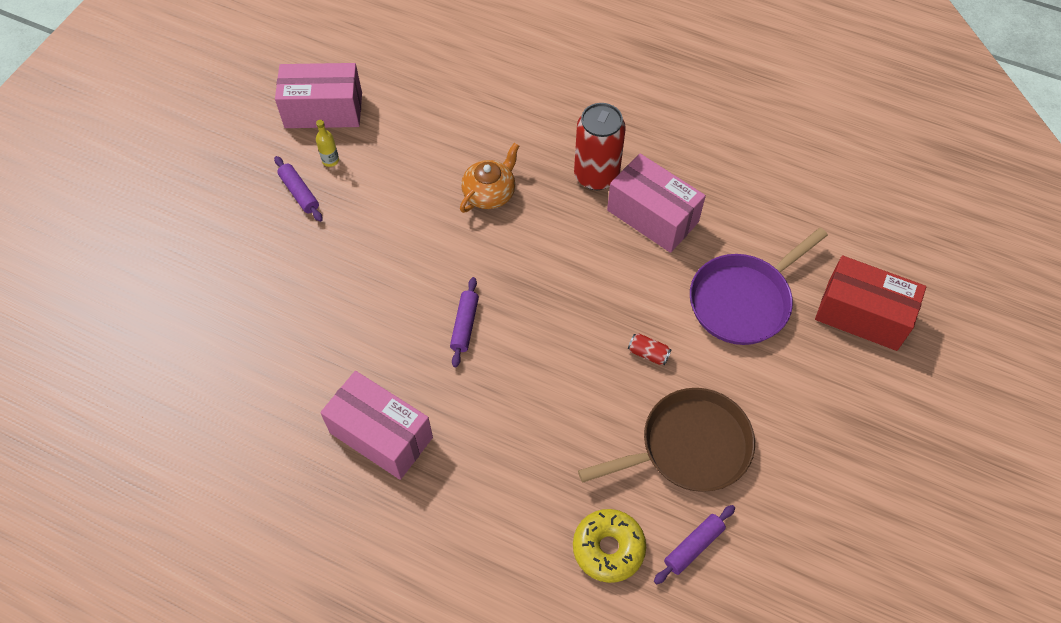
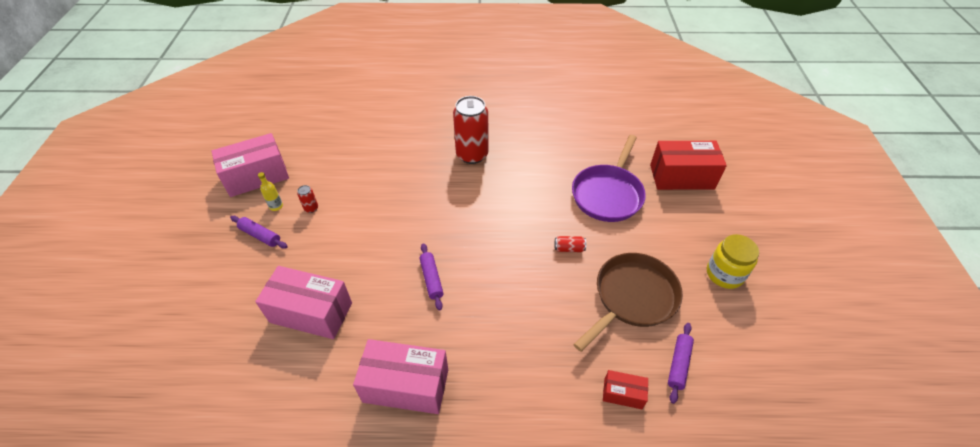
camera: 25 degrees left, 10 degrees down
orange teapot [460,143,519,213] -> none
yellow donut [573,509,646,583] -> red box [603,370,648,409]
pink box [607,154,706,253] -> pink box moved to [255,266,352,339]
none -> red can [297,185,318,213]
none -> yellow jar [707,234,759,289]

